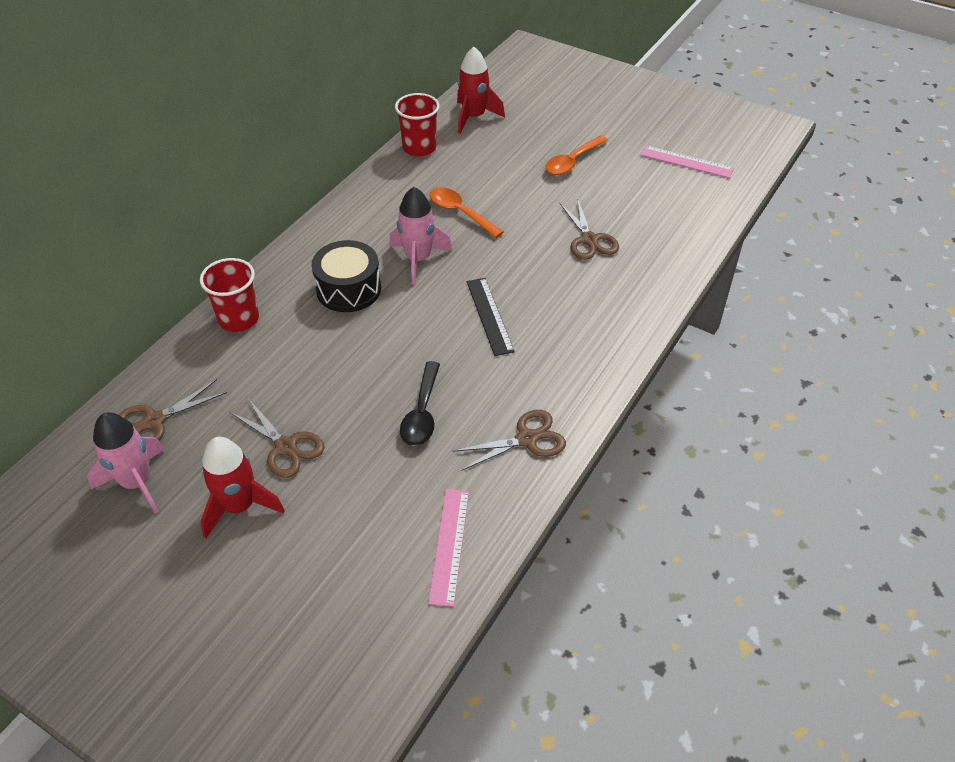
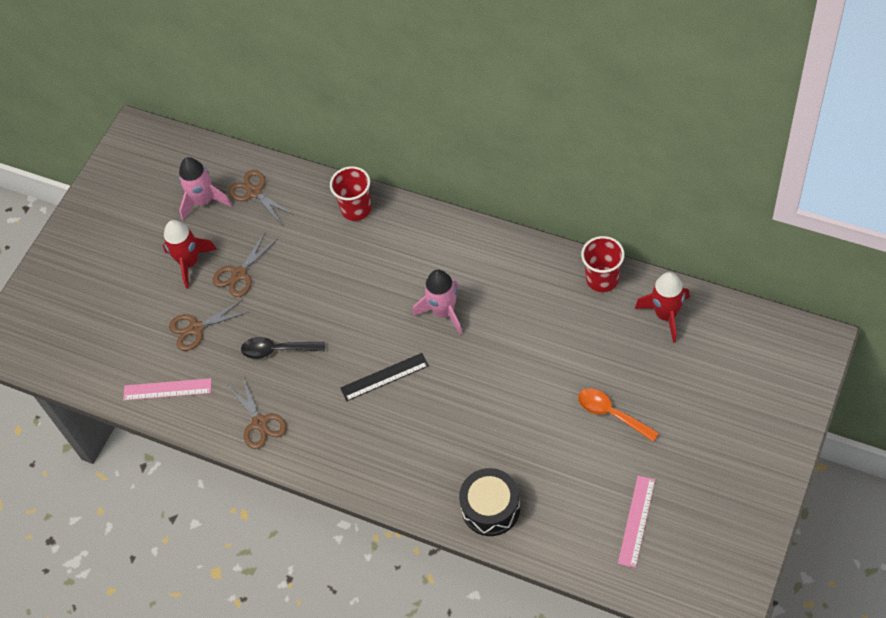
camera: 90 degrees right, 10 degrees up
black drum [311,240,381,312] -> black drum moved to [459,468,520,536]
orange spoon [430,187,503,238] -> none
brown scissors [560,198,619,260] -> brown scissors moved to [169,300,248,351]

